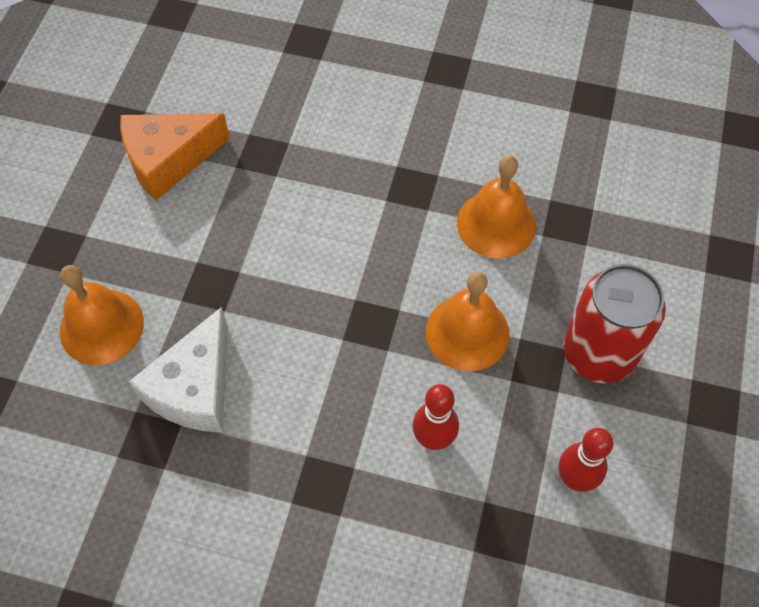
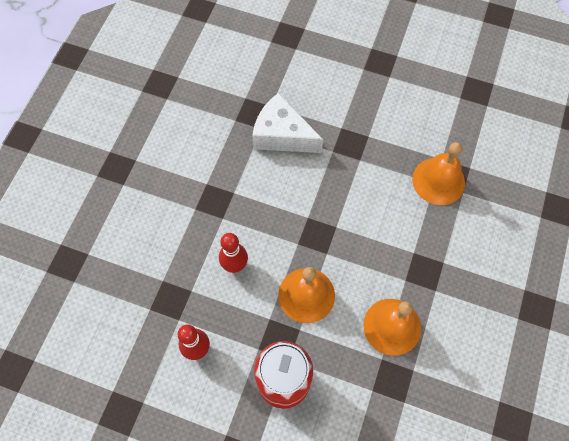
camera: 95 degrees right, 5 degrees up
orange bell [60,265,144,365] -> orange bell moved to [412,142,465,205]
orange cheese [120,113,230,201] -> none

